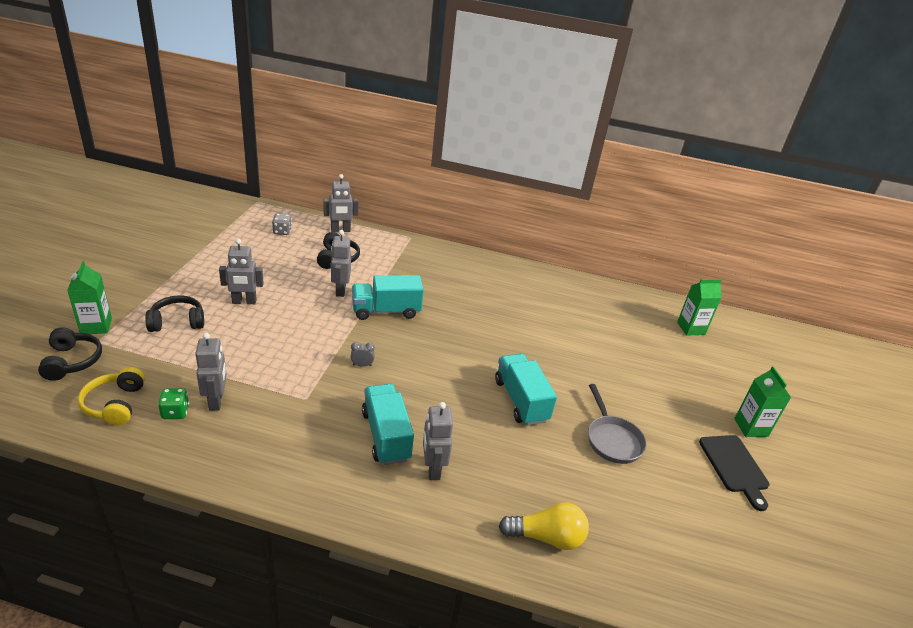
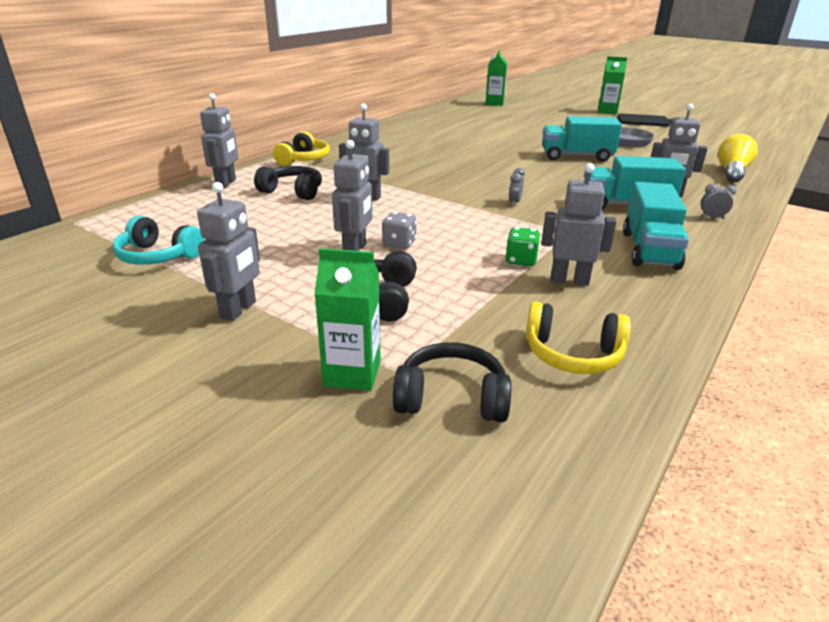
camera: 65 degrees left, 5 degrees down
green dice [158,388,189,419] -> green dice moved to [505,227,540,266]
grey dice [272,213,292,235] -> grey dice moved to [382,212,417,249]
turquoise truck [352,275,424,320] -> turquoise truck moved to [623,182,689,270]
none -> turquoise headphones [112,216,205,265]
none -> grey robot [197,182,260,321]
none -> yellow headphones [273,131,330,166]
none -> grey clock [700,184,736,219]

